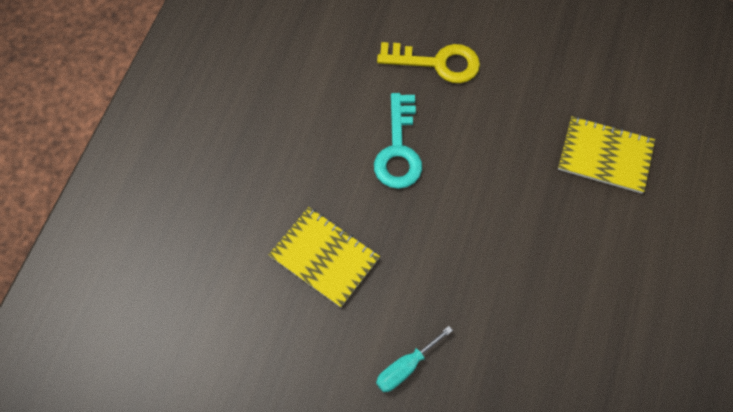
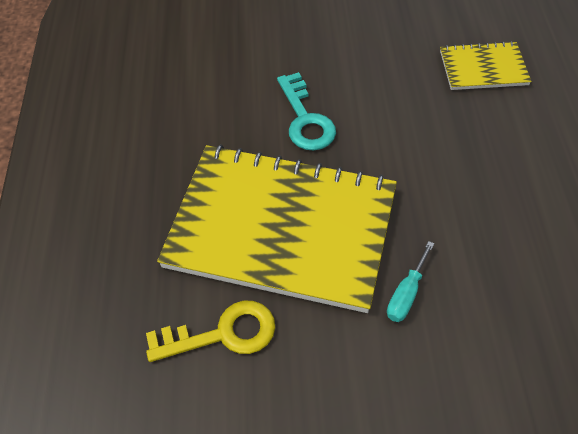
camera: 20 degrees left, 10 degrees down
yellow notebook [269,207,380,308] -> yellow notebook [157,144,397,313], size x2.21
yellow key [377,42,480,83] -> yellow key moved to [146,301,276,362]

